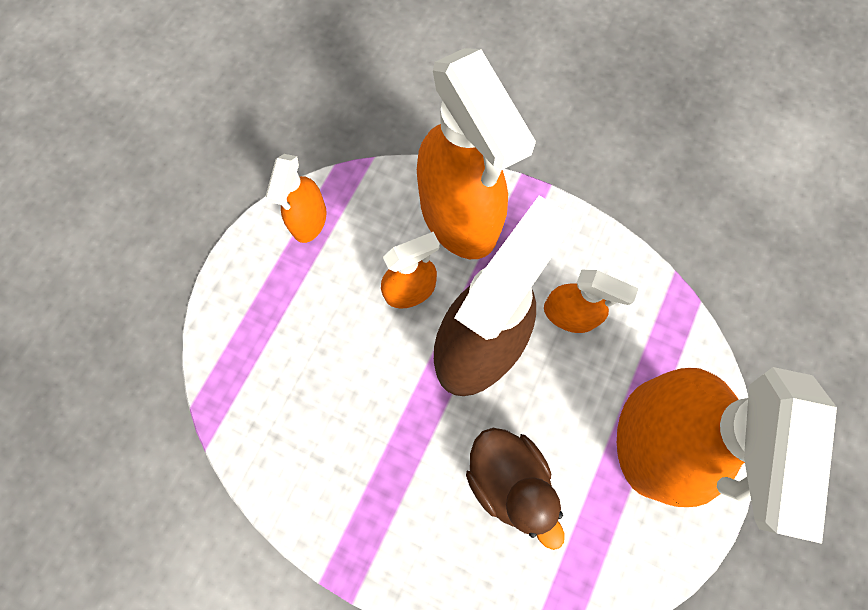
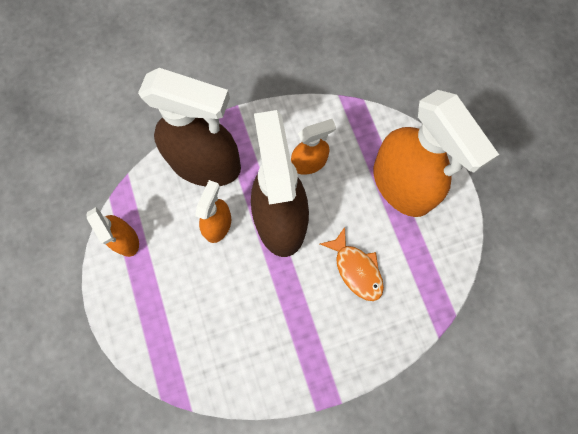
camera: 45 degrees left, 0 degrees up
orange spray bottle [417,48,536,259] -> brown spray bottle [138,68,241,186]
brown duck [466,428,564,550] -> orange fish [320,227,384,301]

